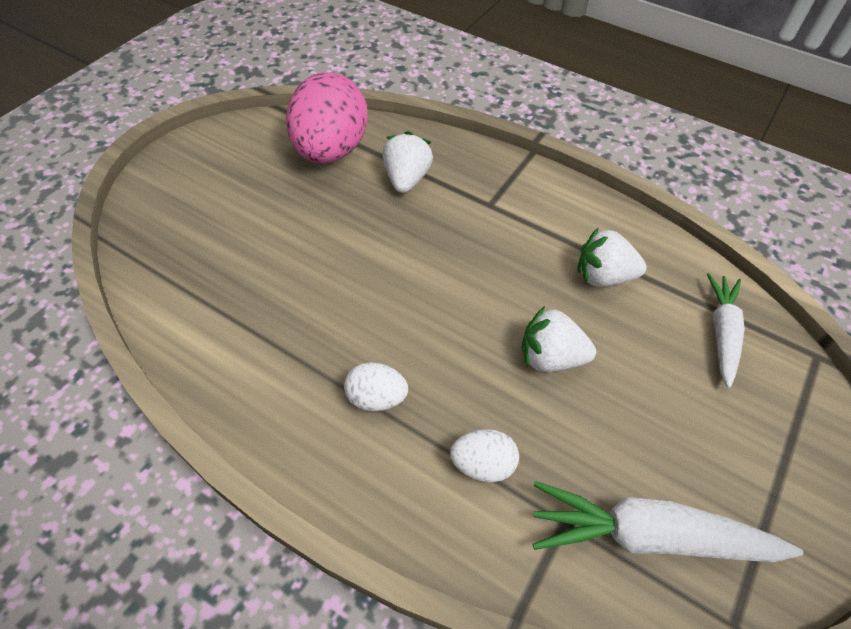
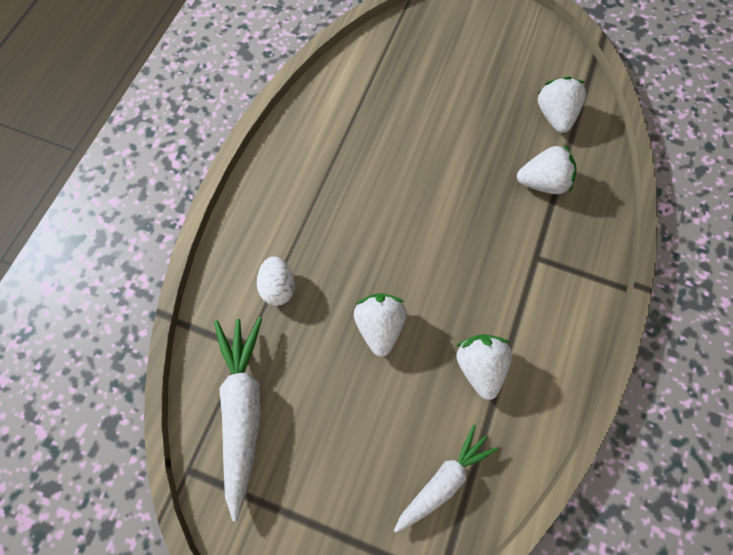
camera: 80 degrees right, 15 degrees up
pink egg [286,72,368,163] -> white strawberry [537,76,586,133]
white egg [344,362,408,411] -> none
white carrot [707,273,745,388] -> white carrot turned 45 degrees counterclockwise [394,425,498,533]

